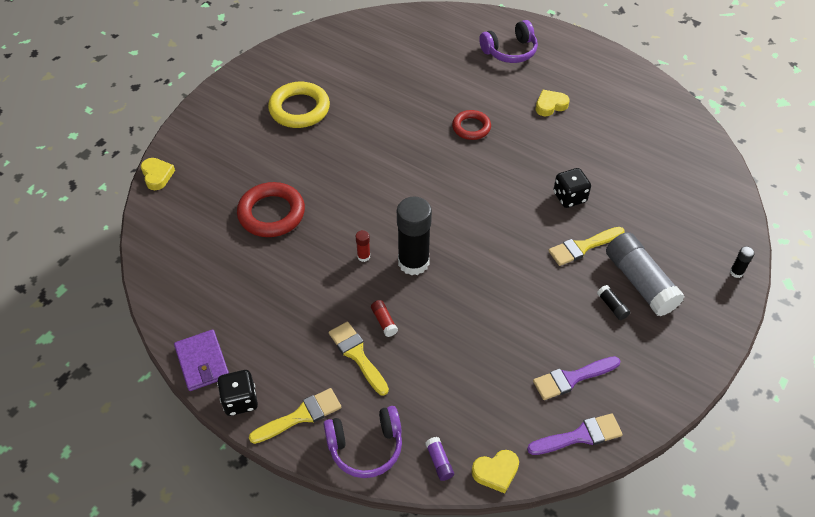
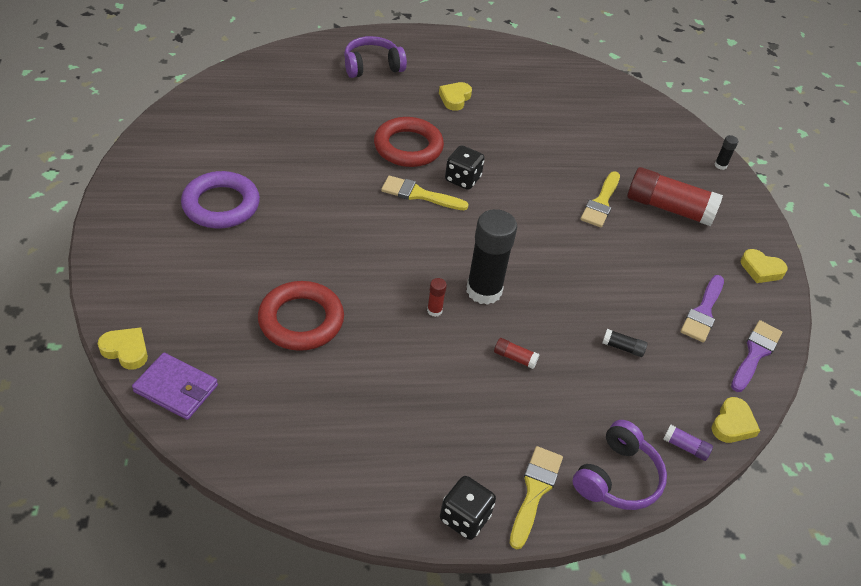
camera: 45 degrees left, 5 degrees down
purple wallet [174,330,229,391] -> purple wallet moved to [132,353,218,420]
yellow ring [268,82,330,128] -> purple ring [181,171,260,228]
yellow brush [329,322,389,396] -> yellow brush moved to [381,176,469,210]
red ring [452,110,491,140] -> red ring [374,117,444,167], size x1.60
purple headphones [479,20,538,63] -> purple headphones turned 135 degrees counterclockwise [344,36,407,78]
black dice [553,168,591,208] -> black dice moved to [445,145,485,190]
black glue stick [597,285,630,320] -> black glue stick moved to [602,329,647,357]
grey glue stick [606,232,684,316] -> red glue stick [627,167,723,226]
none -> yellow heart [741,249,788,283]

